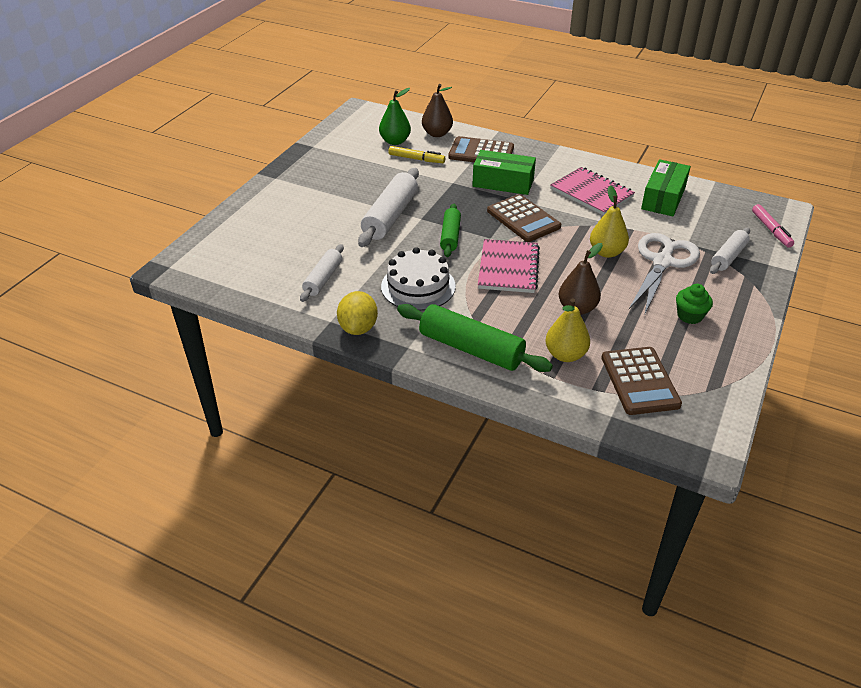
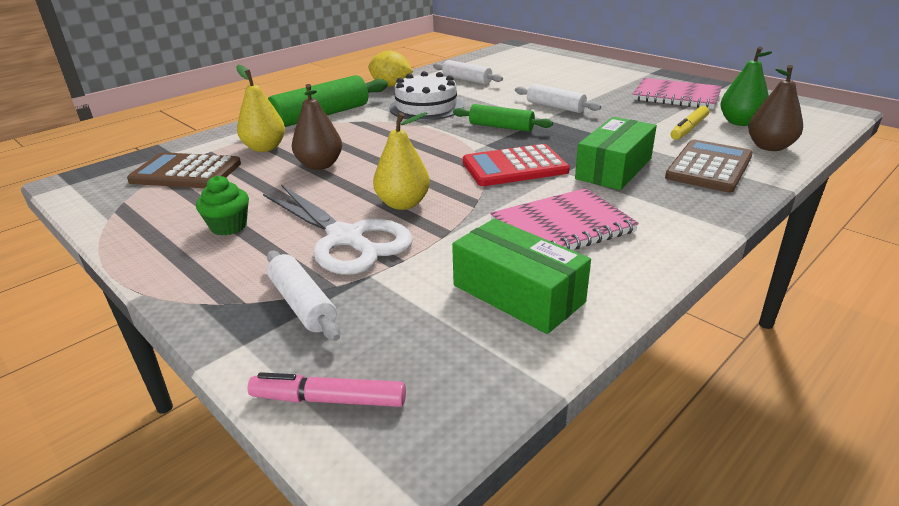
camera: 110 degrees right, 10 degrees down
white rolling pin [358,168,419,247] -> white rolling pin [515,84,601,113], size x0.60
pink notebook [478,239,540,293] -> pink notebook moved to [632,78,722,109]
brown calculator [487,194,561,242] -> red calculator [463,144,570,186]

